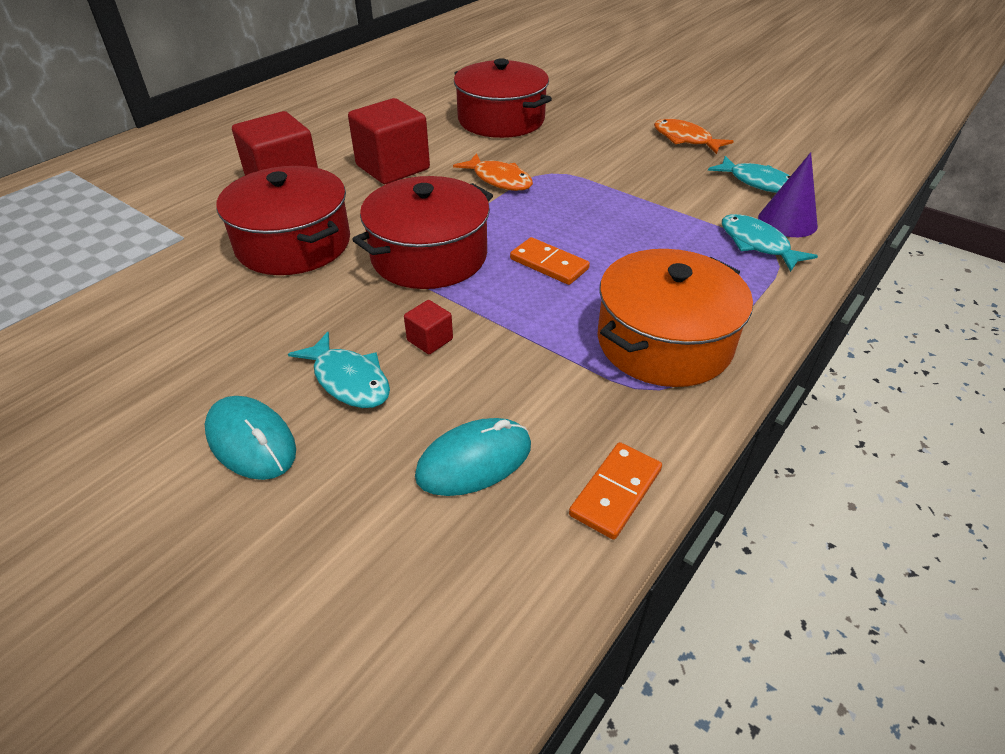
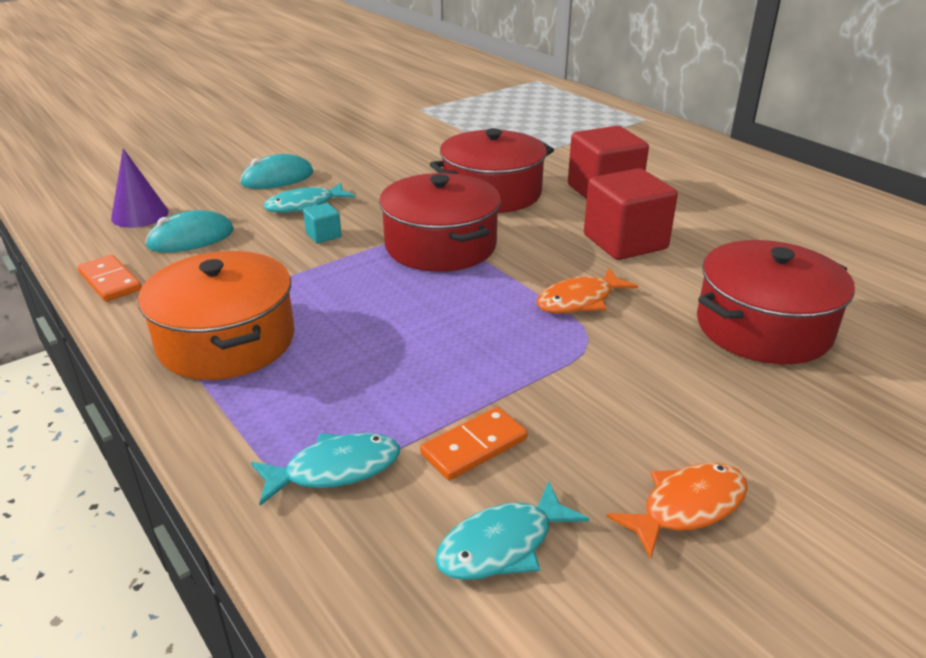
camera: 105 degrees right, 10 degrees down
red cube [404,300,453,354] -> turquoise cube [303,203,342,243]
turquoise mouse [415,418,531,496] -> turquoise mouse turned 75 degrees clockwise [145,210,234,253]
orange domino [510,237,590,285] -> orange domino moved to [420,407,528,480]
purple cone [758,152,818,237] -> purple cone moved to [111,148,169,228]

